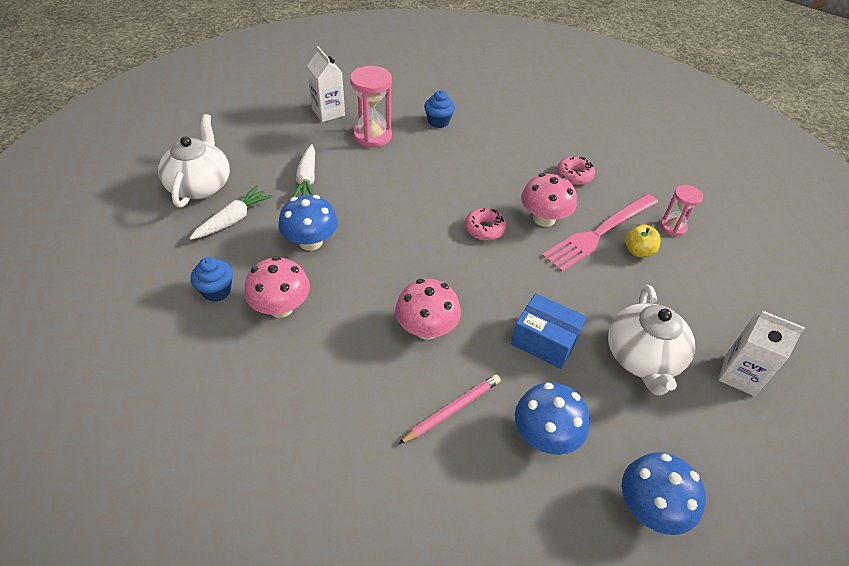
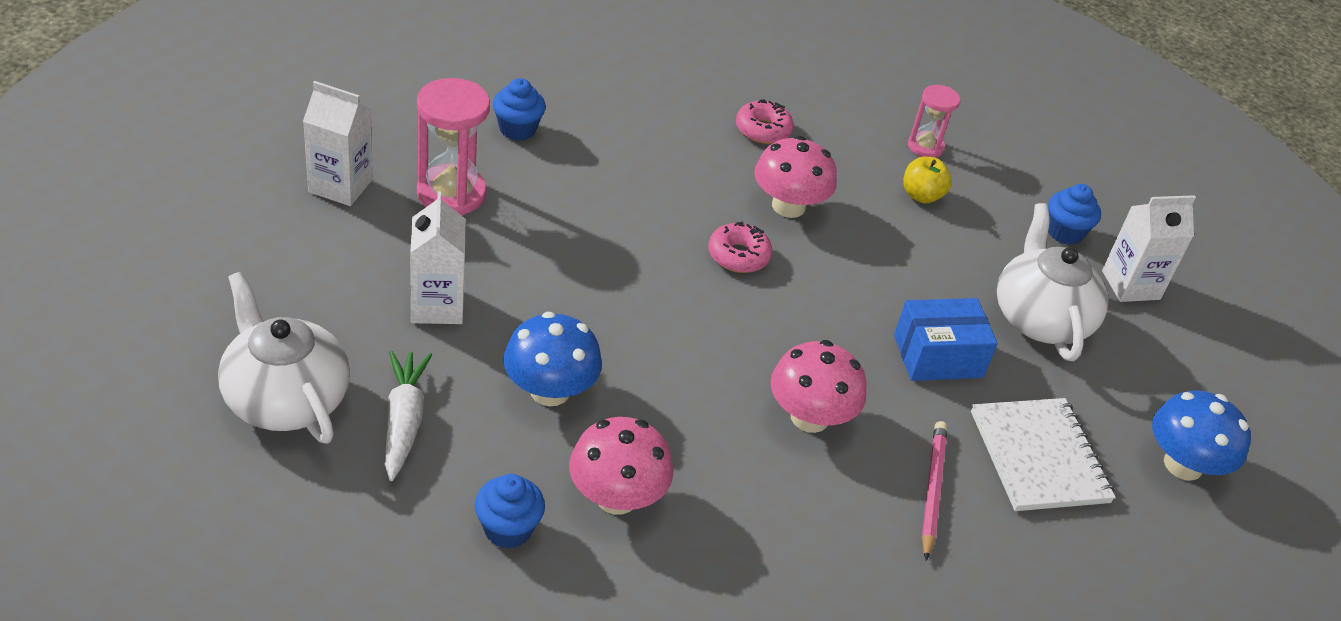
camera: 45 degrees left, 5 degrees down
white carrot [293,144,315,197] -> white carton [410,192,465,324]
blue mushroom [515,382,590,455] -> white notebook [971,398,1116,511]
pink fork [542,194,658,272] -> none
white teapot [608,285,695,395] -> white teapot turned 150 degrees counterclockwise [997,203,1108,361]
none -> blue cupcake [1048,184,1101,245]

